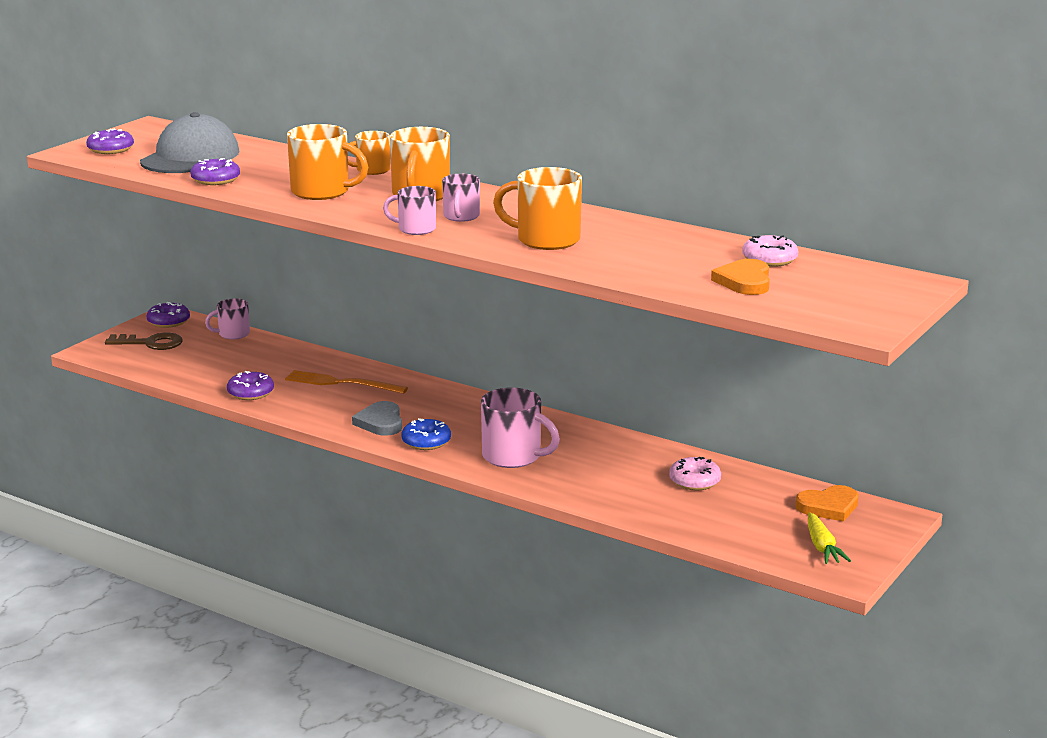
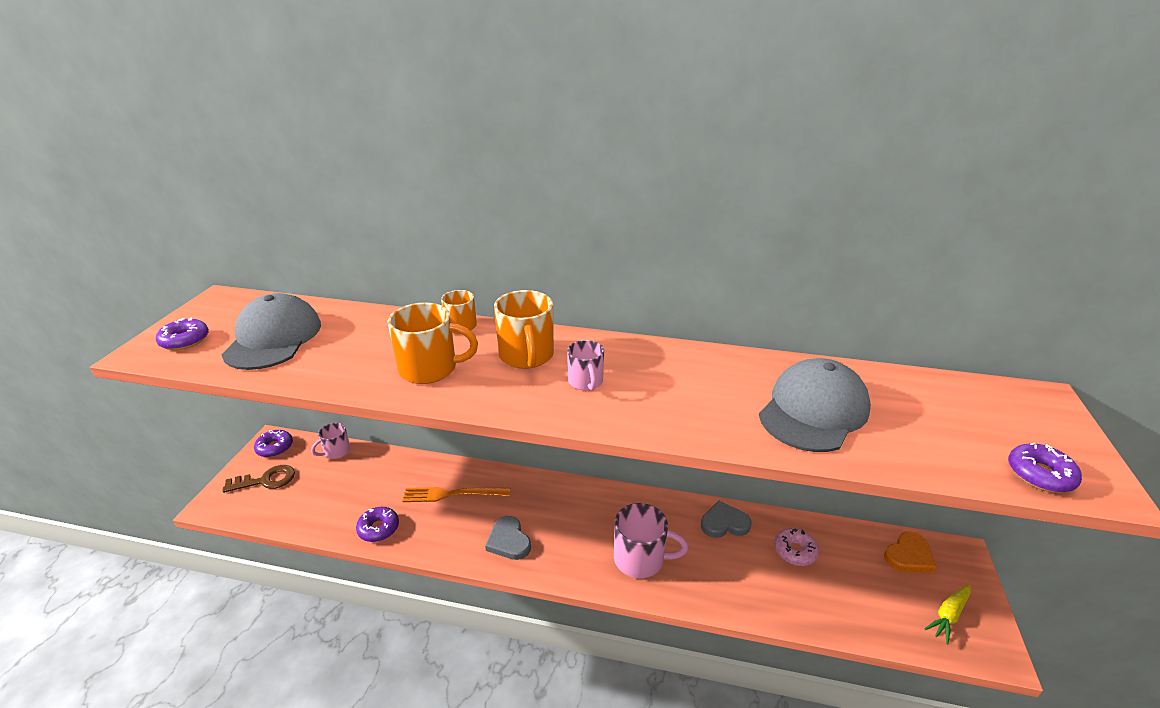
camera: 20 degrees left, 10 degrees up
purple donut [190,158,240,185] -> purple donut moved to [1008,443,1082,493]
pink mug [383,186,436,235] -> none
blue donut [402,418,451,450] -> none
orange mug [493,167,582,250] -> none
orange heart [711,259,770,295] -> none
pink donut [742,235,798,267] -> none
yellow carrot [808,512,851,564] -> yellow carrot turned 75 degrees clockwise [924,584,971,644]
none -> grey heart [701,500,752,538]
none -> grey cap [759,358,871,452]

